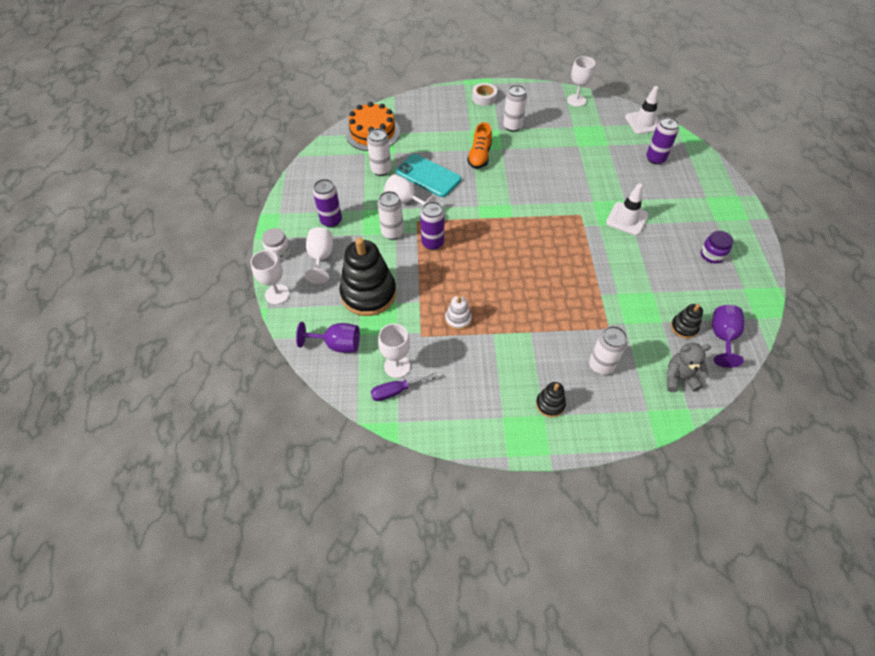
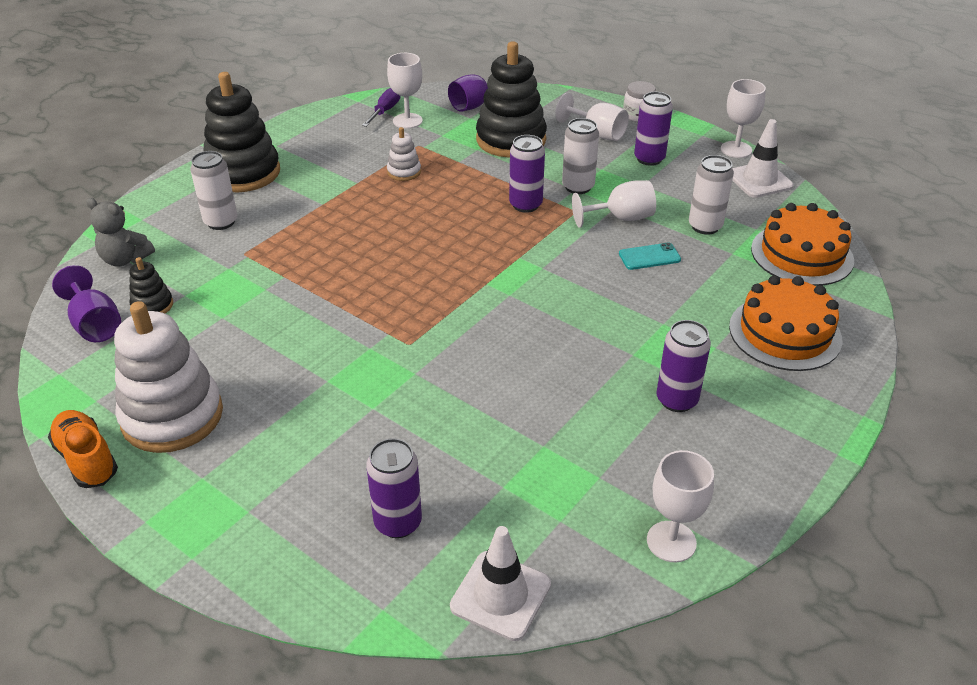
camera: 130 degrees right, 15 degrees down
white goblet [251,250,290,304] -> white goblet moved to [721,79,766,158]
turquoise phone [396,154,461,197] -> turquoise phone [619,243,681,270], size x0.54
orange shoe [467,122,492,169] -> orange shoe moved to [48,410,118,488]
white tape [472,83,497,106] -> none
white can [503,85,527,132] -> purple can [656,320,711,412]
black stacking toy [536,382,566,418] -> black stacking toy [204,72,280,192], size x2.16
white traffic cone [606,183,649,235] -> white traffic cone moved to [732,119,794,198]
grey teddy bear [666,343,711,392] -> grey teddy bear turned 75 degrees clockwise [86,198,155,267]
purple jar [701,231,733,263] -> white stacking toy [114,301,223,453]
none -> orange cake [729,276,842,371]

